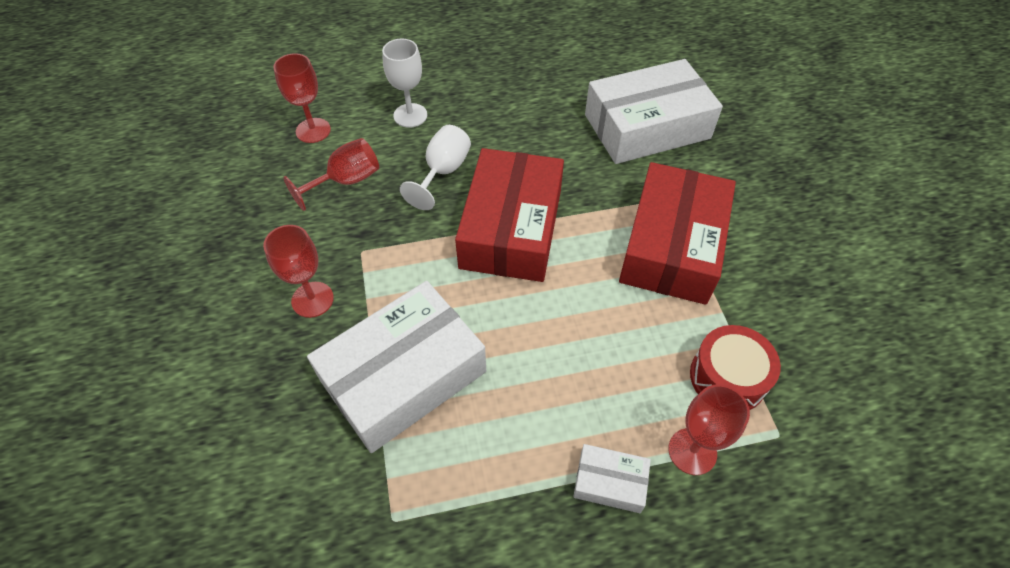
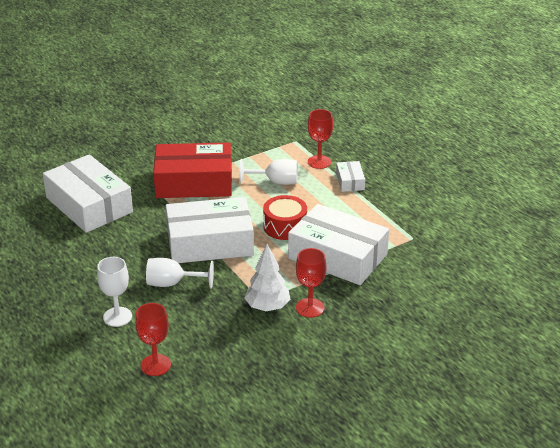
camera: 110 degrees left, 20 degrees down
red goblet [283,138,379,211] -> none
red box [455,148,564,282] -> white box [166,197,254,263]
red drum [690,325,781,410] -> red drum moved to [263,195,307,240]
none -> white goblet [239,159,297,185]
none -> white tree [244,244,291,311]

